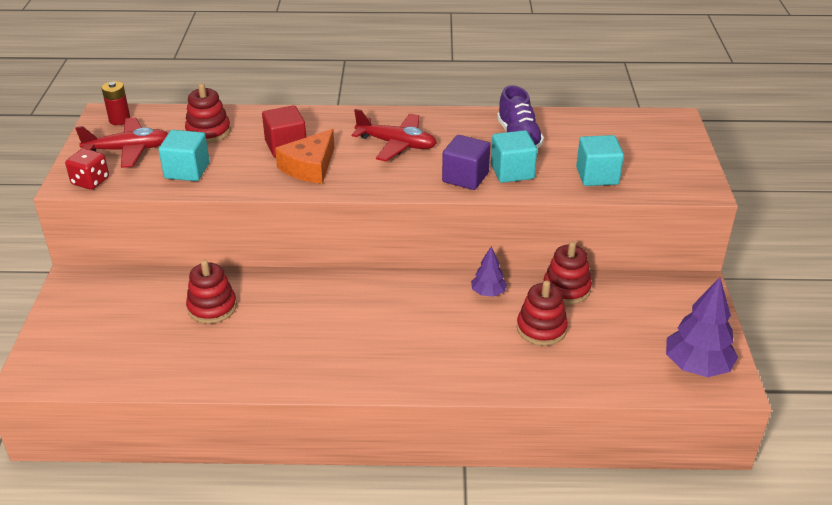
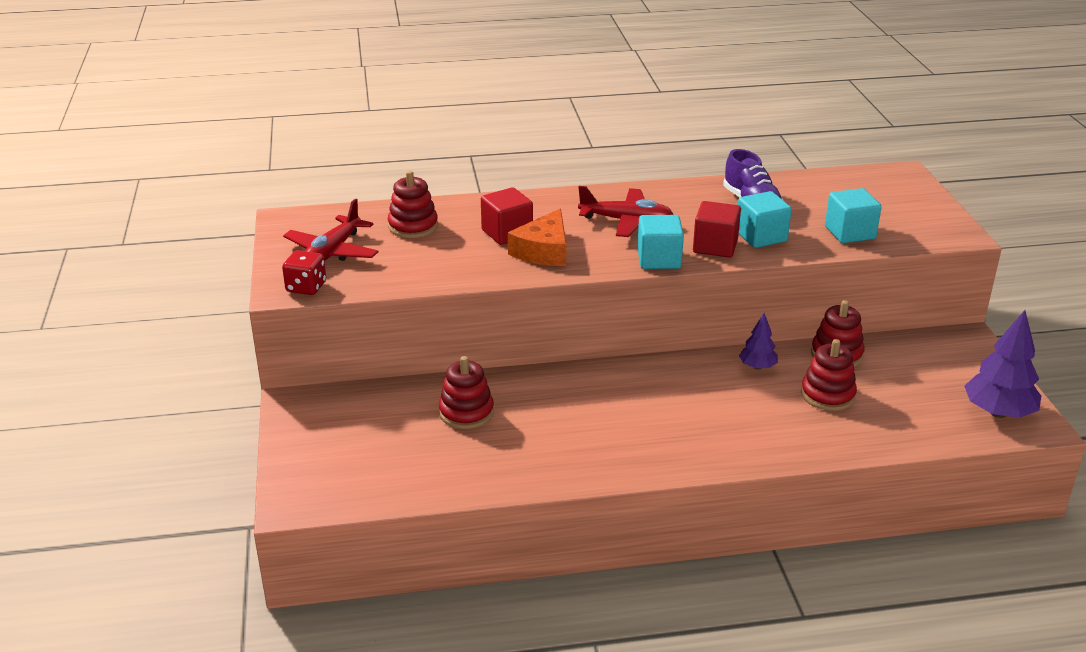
camera: 10 degrees left, 5 degrees down
red plane [75,118,168,168] -> red plane turned 135 degrees clockwise [283,199,379,261]
red battery [102,81,130,125] -> none
turquoise cube [159,130,210,181] -> turquoise cube moved to [637,215,684,269]
purple cube [442,135,490,190] -> red cube [693,201,741,258]

